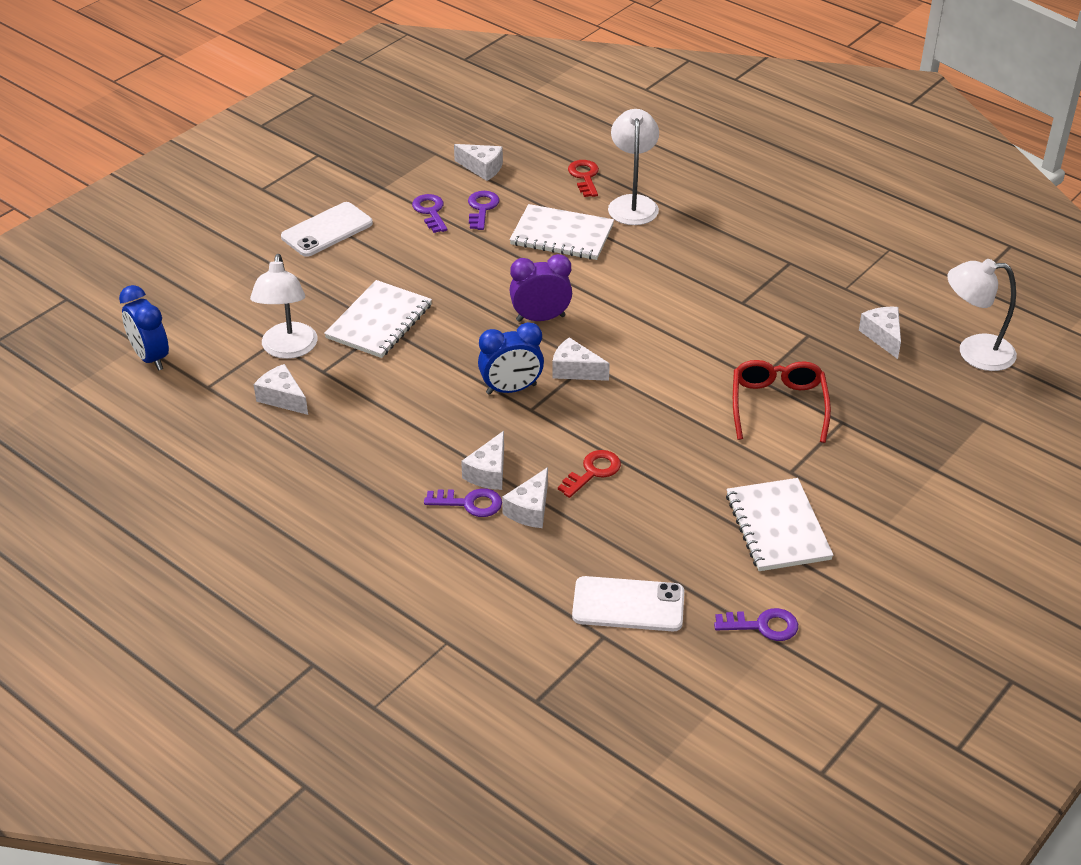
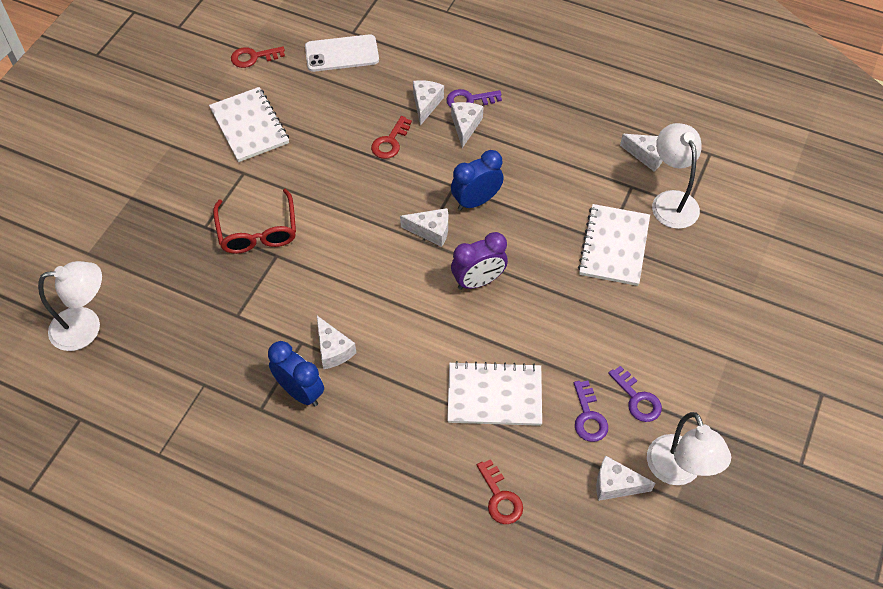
camera: 165 degrees right, 15 degrees up
blue clock [119,285,169,371] -> blue clock moved to [268,341,324,406]
white phone [281,202,373,257] -> none
white lamp [608,109,659,225] -> white lamp moved to [647,412,731,485]
purple key [714,608,798,641] -> red key [231,46,285,68]
white cheese [859,307,901,359] -> white cheese moved to [317,316,356,369]

